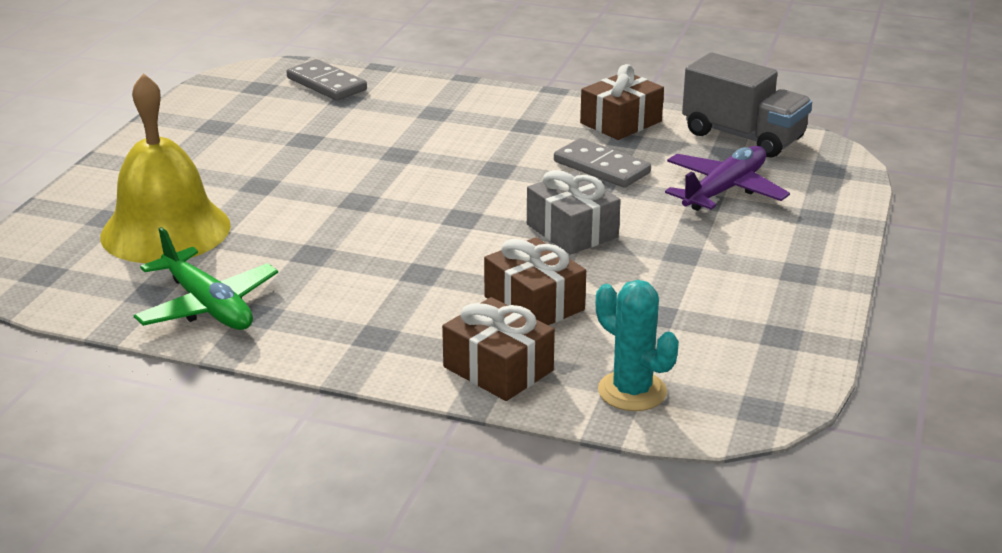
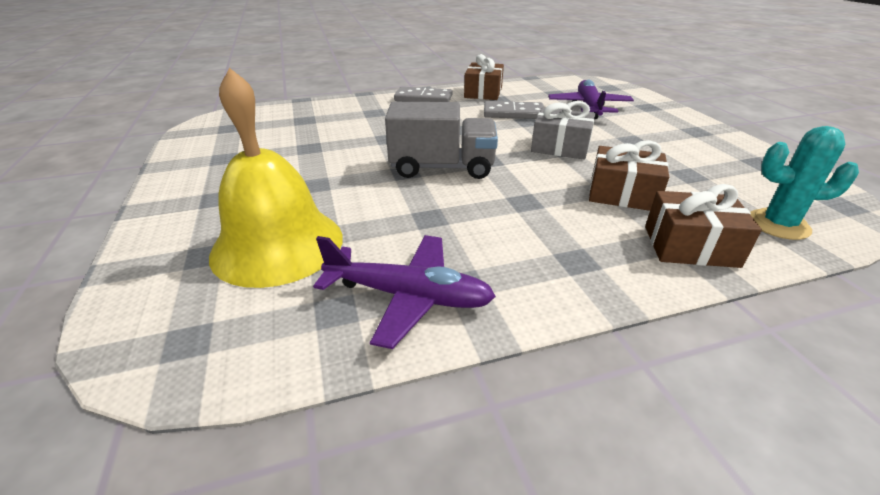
camera: 35 degrees left, 5 degrees up
green plane [134,227,278,330] -> purple plane [313,235,496,349]
grey domino [287,59,367,101] -> grey domino moved to [394,87,452,102]
grey truck [682,52,812,157] -> grey truck moved to [385,102,498,179]

